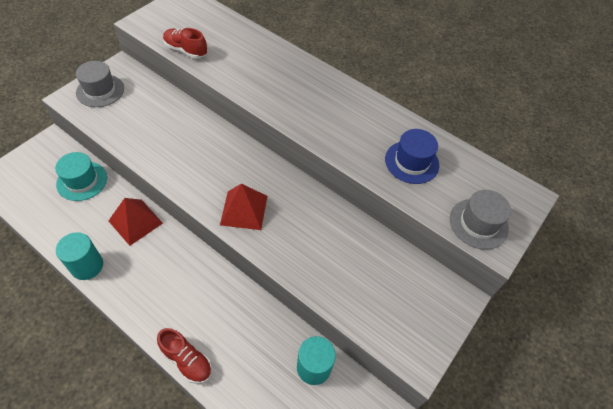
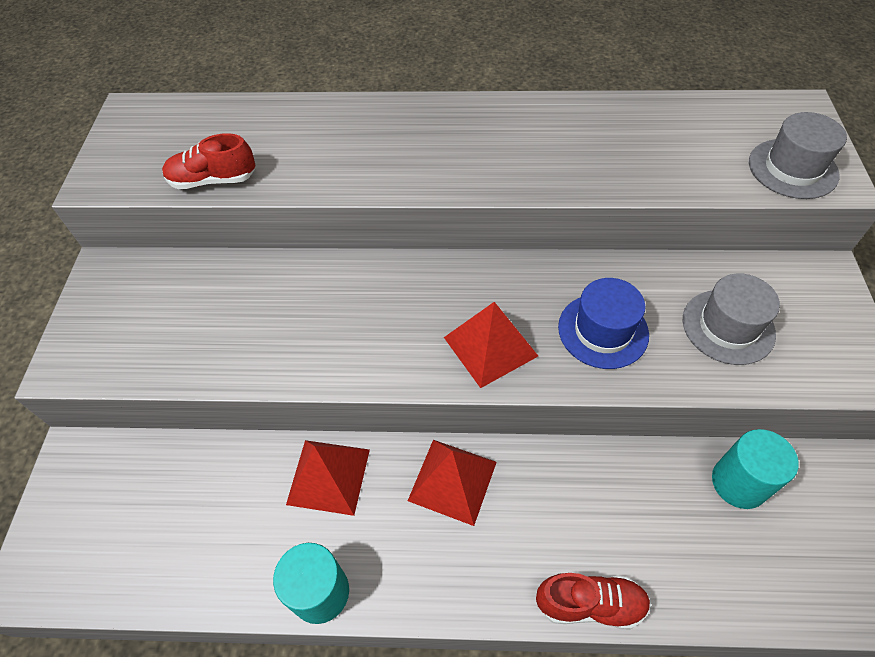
camera: 30 degrees left, 0 degrees up
turquoise hat [55,152,107,201] -> none
grey hat [76,61,124,107] -> grey hat moved to [683,273,780,365]
blue hat [385,129,439,184] -> blue hat moved to [558,278,649,369]
none -> red pyramid [408,440,497,526]

